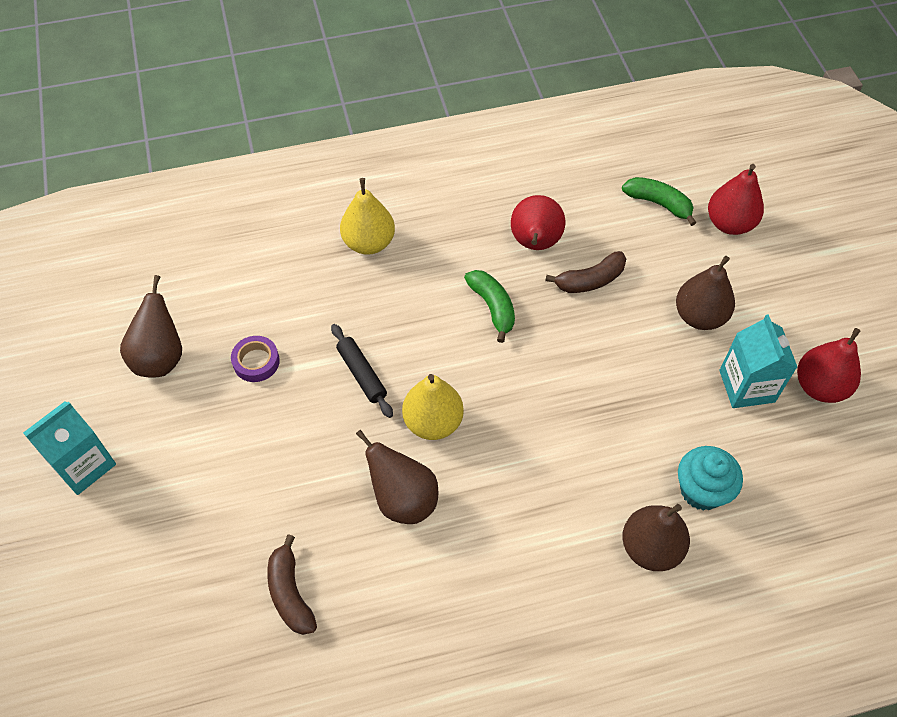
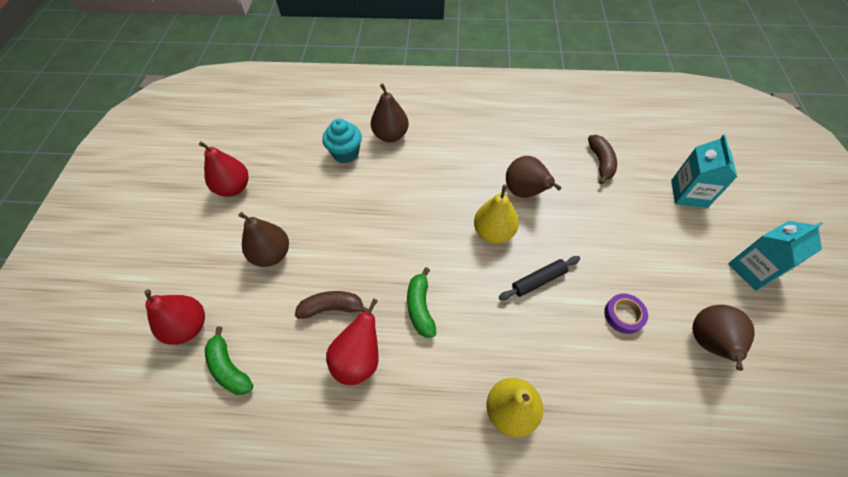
camera: 160 degrees left, 0 degrees up
black rolling pin [331,324,393,418] -> black rolling pin turned 75 degrees clockwise [499,256,580,300]
turquoise carton [719,314,797,408] -> turquoise carton moved to [671,134,737,208]

